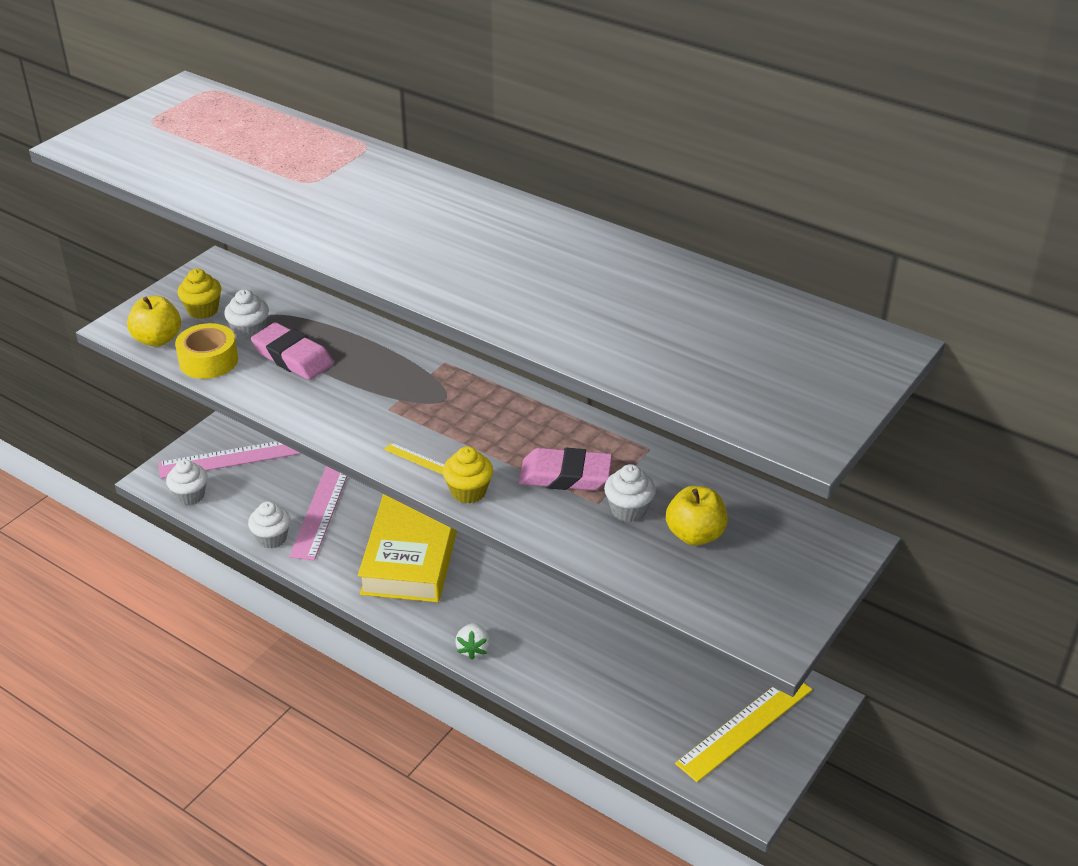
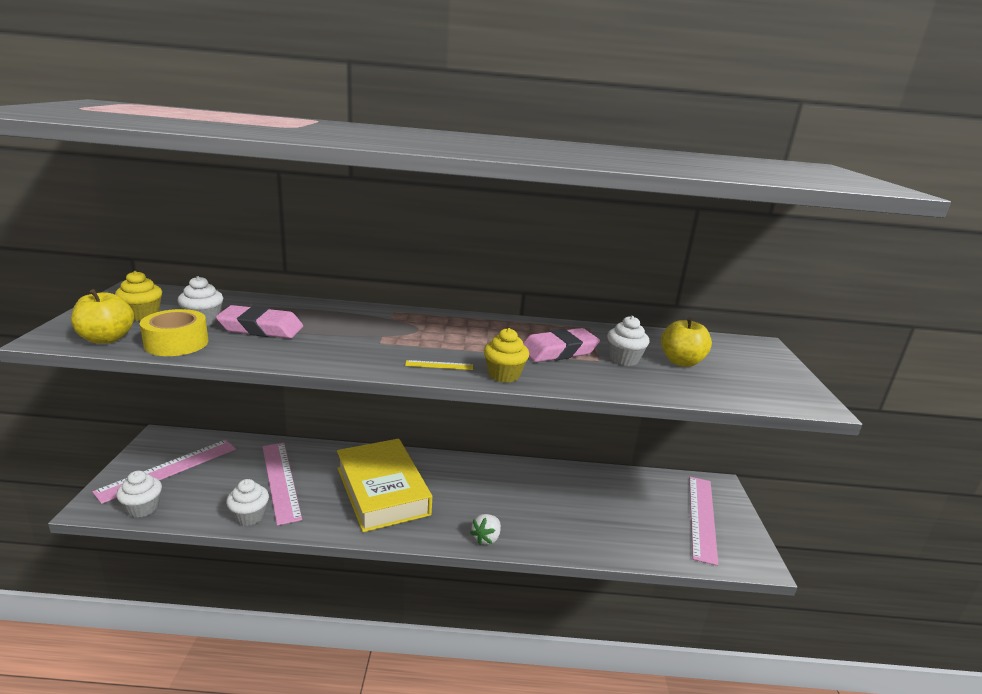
camera: 35 degrees left, 15 degrees down
white strawberry [455,623,490,660] -> white strawberry turned 60 degrees clockwise [470,514,501,545]
yellow ruler [675,683,813,782] -> pink ruler [689,477,718,566]

